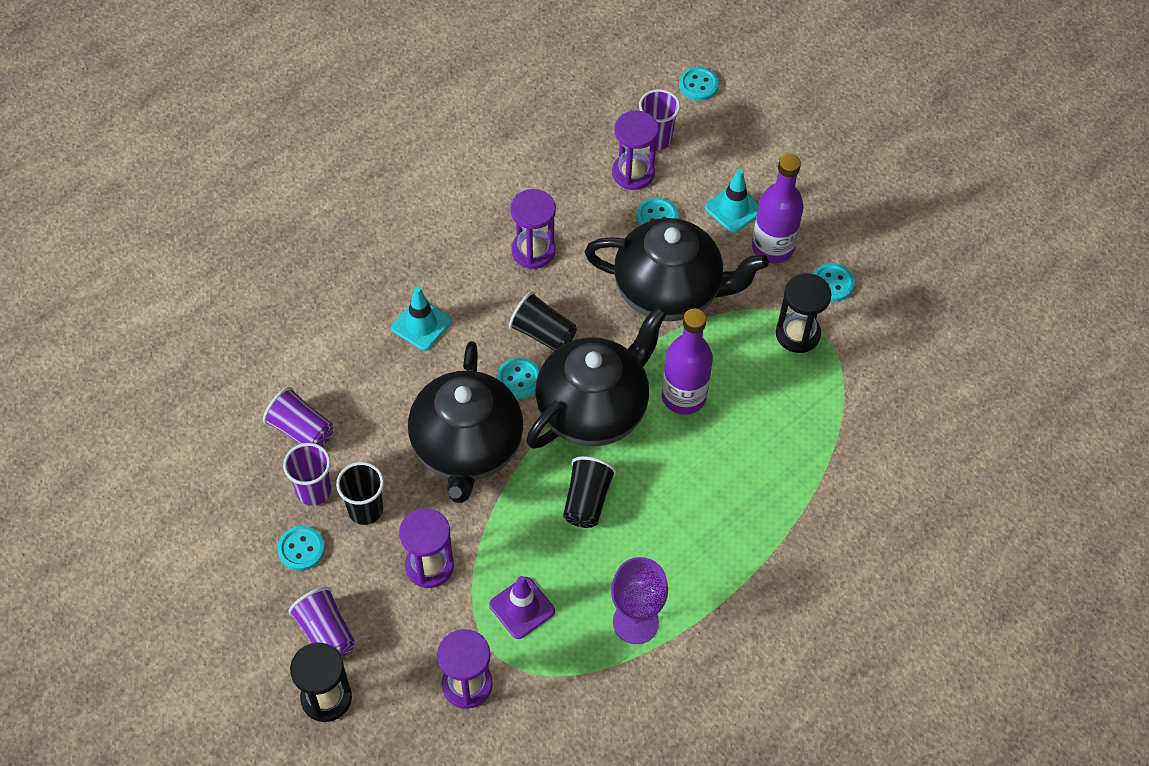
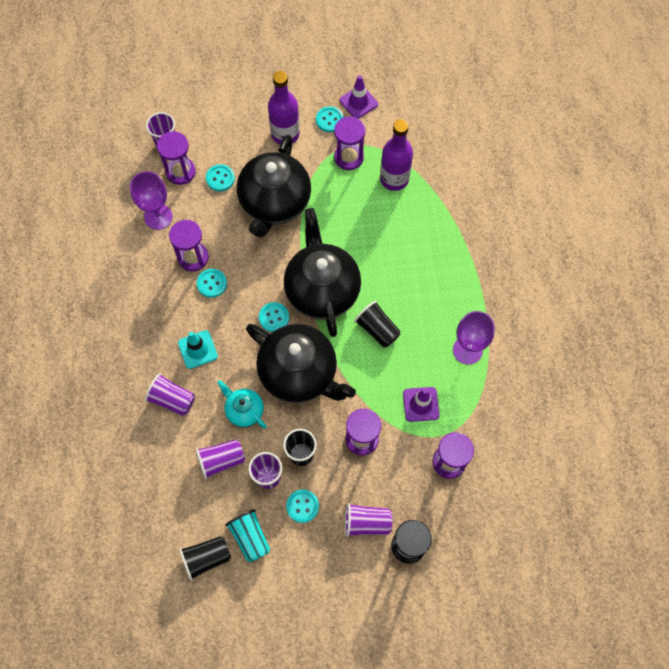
camera: 55 degrees left, 10 degrees up
black cup [509,291,577,350] -> black cup moved to [179,536,231,581]
black teapot [585,218,769,321] -> black teapot turned 150 degrees clockwise [237,135,311,237]
purple bottle [662,309,713,415] -> purple bottle moved to [380,119,413,191]
turquoise button [679,67,719,101] -> turquoise button moved to [197,269,227,298]
turquoise traffic cone [705,169,759,233] -> none
black hourglass [776,273,831,353] -> purple hourglass [334,116,365,170]
none -> purple goblet [130,171,173,230]
none -> purple cup [145,373,195,416]
none -> turquoise teapot [217,380,267,429]
none -> turquoise cup [225,509,270,563]
none -> purple traffic cone [340,75,378,119]

